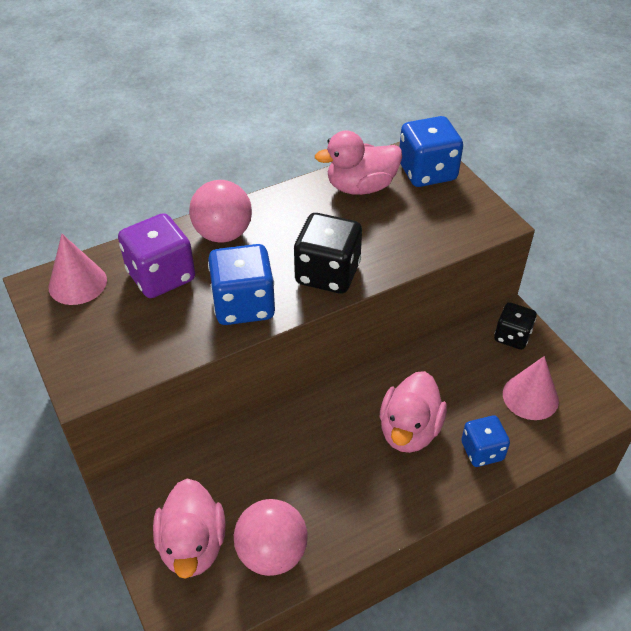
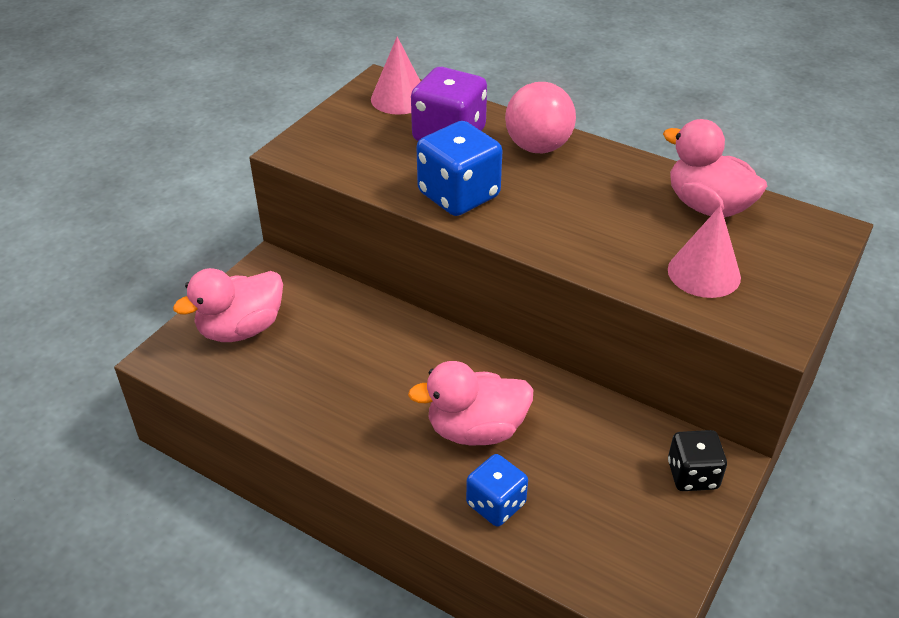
camera: 60 degrees right, 5 degrees down
pink ball [234,499,308,576] -> none
black dice [294,213,362,294] -> none
blue dice [400,116,463,187] -> none
pink cone [503,356,559,420] -> pink cone moved to [668,205,741,298]

